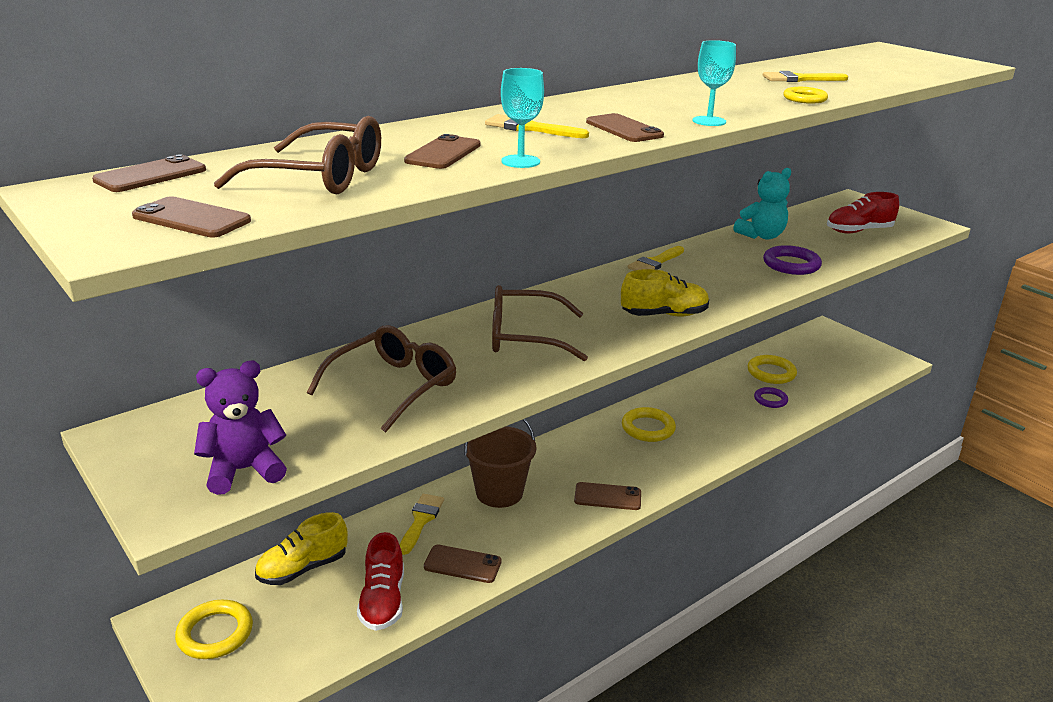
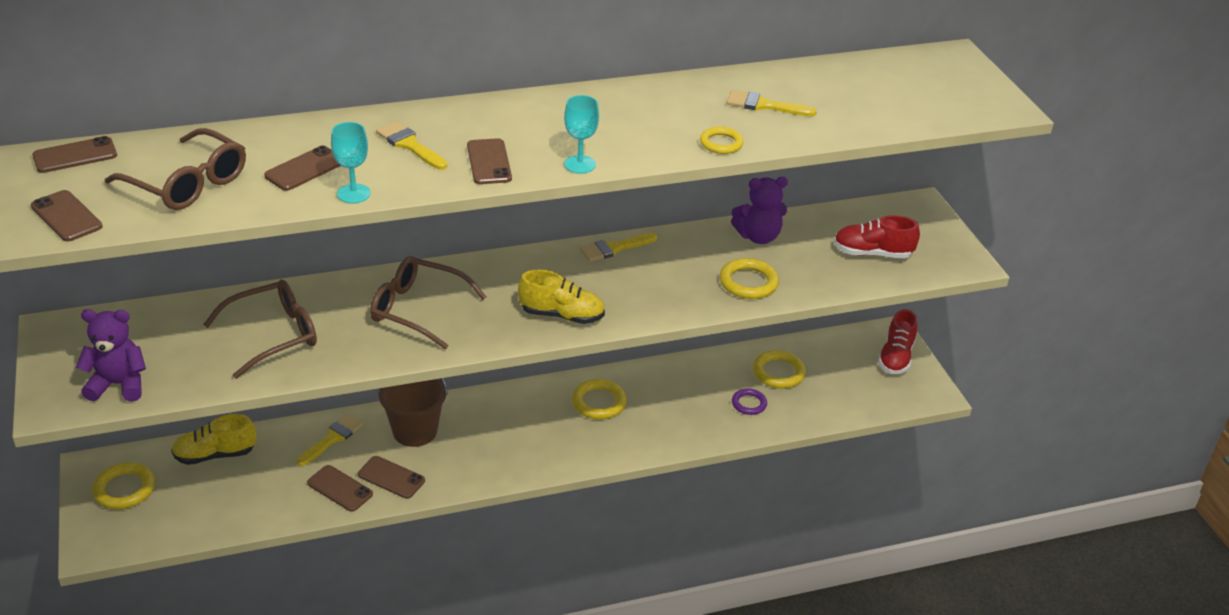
camera: 20 degrees right, 10 degrees up
red shoe [357,532,404,631] -> red shoe moved to [878,309,917,374]
brown phone [574,482,641,510] -> brown phone moved to [358,456,425,499]
turquoise teddy bear [733,168,791,240] -> purple teddy bear [731,177,788,244]
purple ring [763,245,822,275] -> yellow ring [720,258,779,299]

